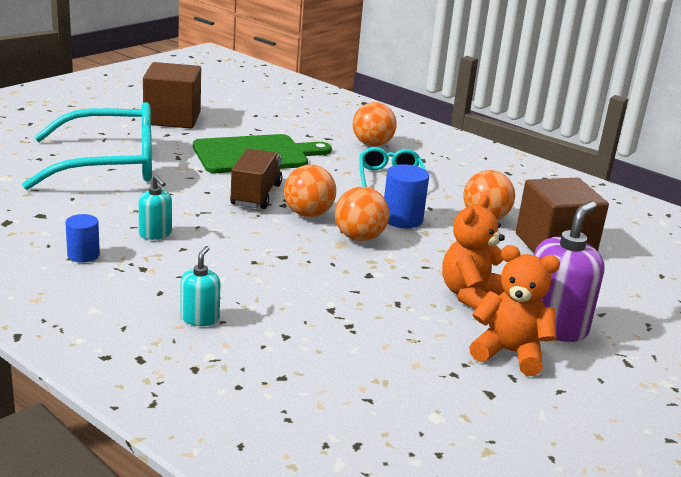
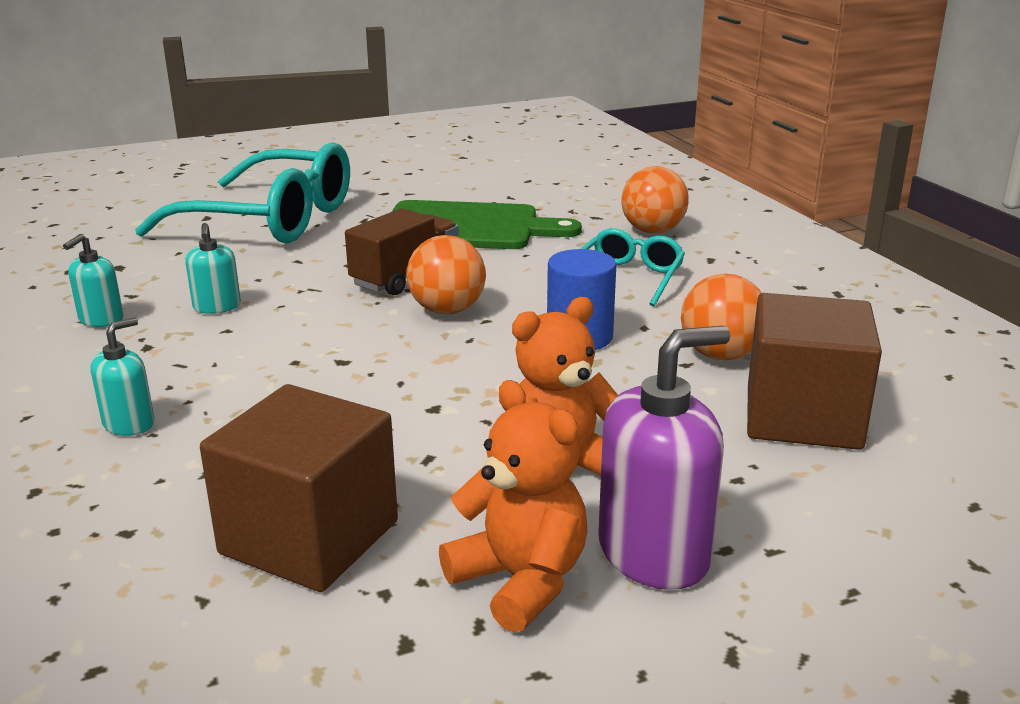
camera: 30 degrees right, 0 degrees up
blue cylinder [66,214,100,263] -> turquoise soap dispenser [63,234,124,327]
brown cube [143,62,201,129] -> brown cube moved to [200,384,398,592]
orange ball [335,187,389,241] -> none

